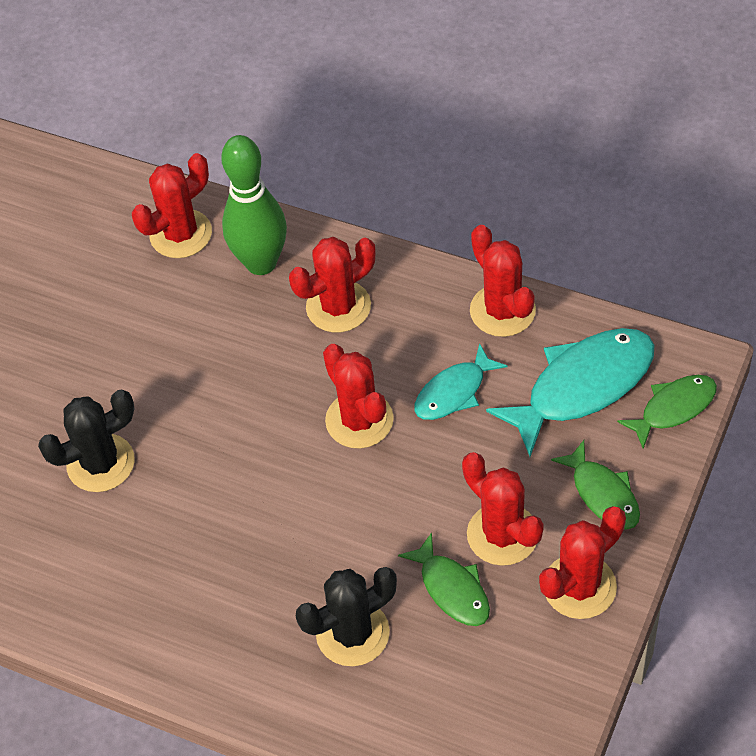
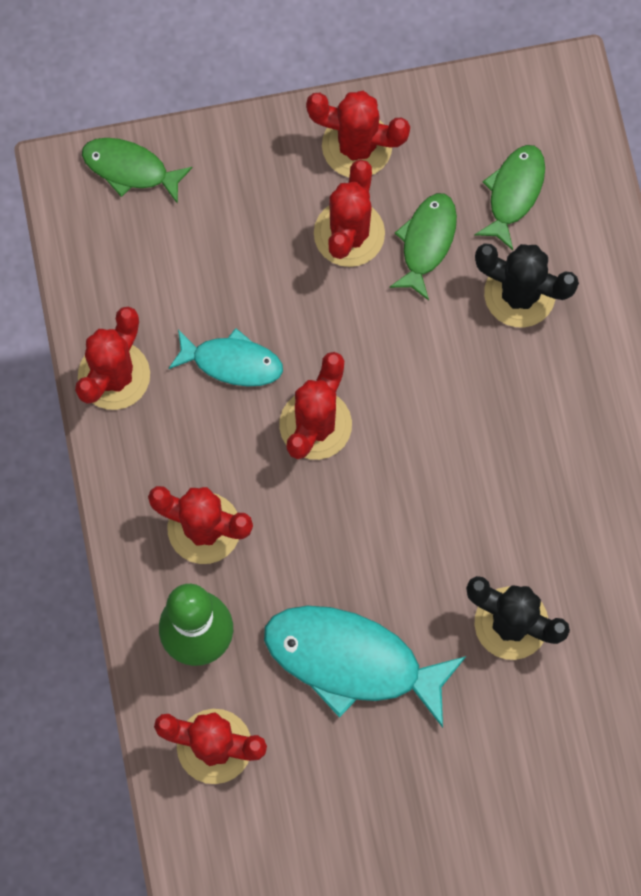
camera: 130 degrees left, 20 degrees up
turquoise fish [486,328,654,457] -> turquoise fish moved to [264,606,466,728]
green fish [551,440,640,530] -> green fish moved to [474,145,545,250]

